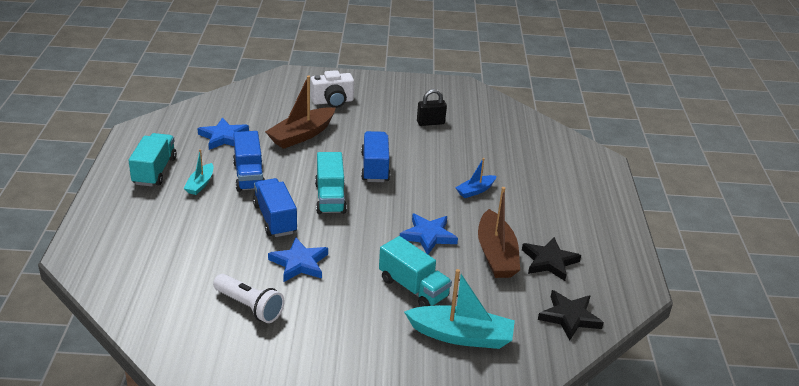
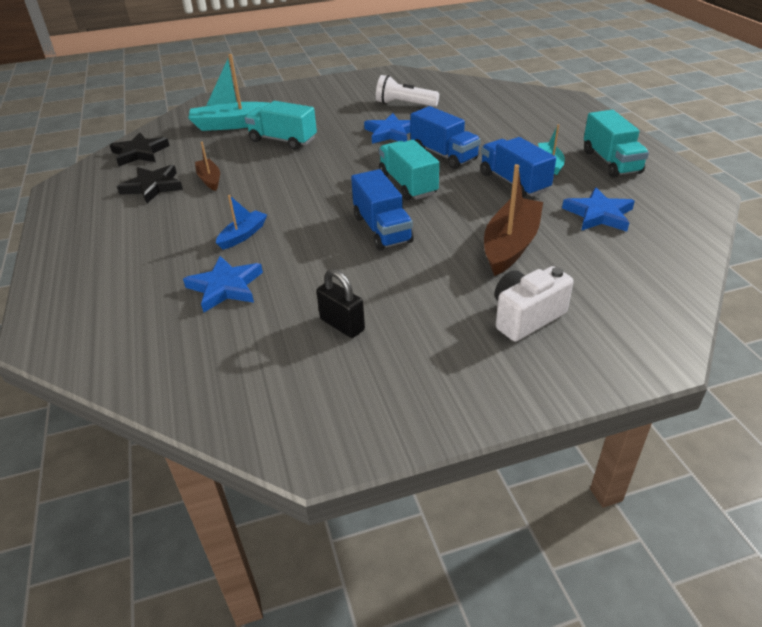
camera: 165 degrees right, 5 degrees up
blue star [400,214,458,254] -> blue star moved to [183,256,263,312]
black padlock [417,89,447,126] -> black padlock turned 75 degrees clockwise [316,269,365,338]
brown boat [478,187,520,278] -> brown boat [195,142,220,191], size x0.55

